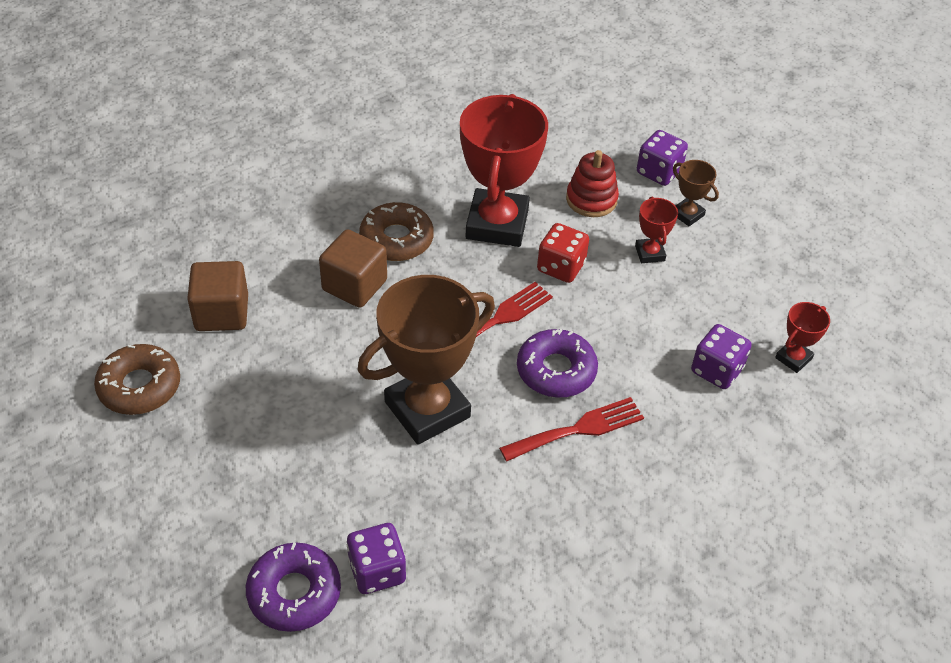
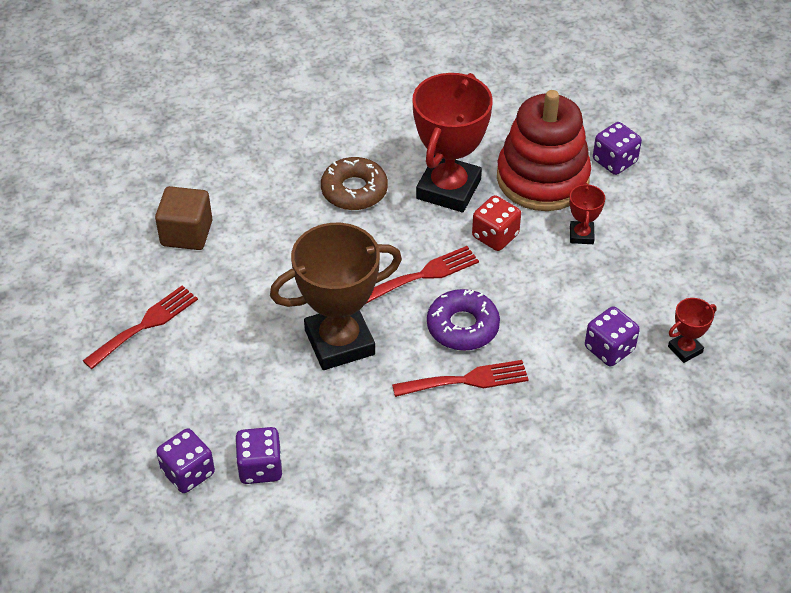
camera: 15 degrees right, 0 degrees up
brown donut [94,344,180,415] -> none
purple donut [246,542,341,632] -> purple dice [156,428,215,493]
brown cube [319,229,387,308] -> none
red stacking toy [566,150,619,217] -> red stacking toy [497,90,591,211], size x1.92
brown trophy [673,160,719,226] -> none
none -> red fork [83,286,198,369]

